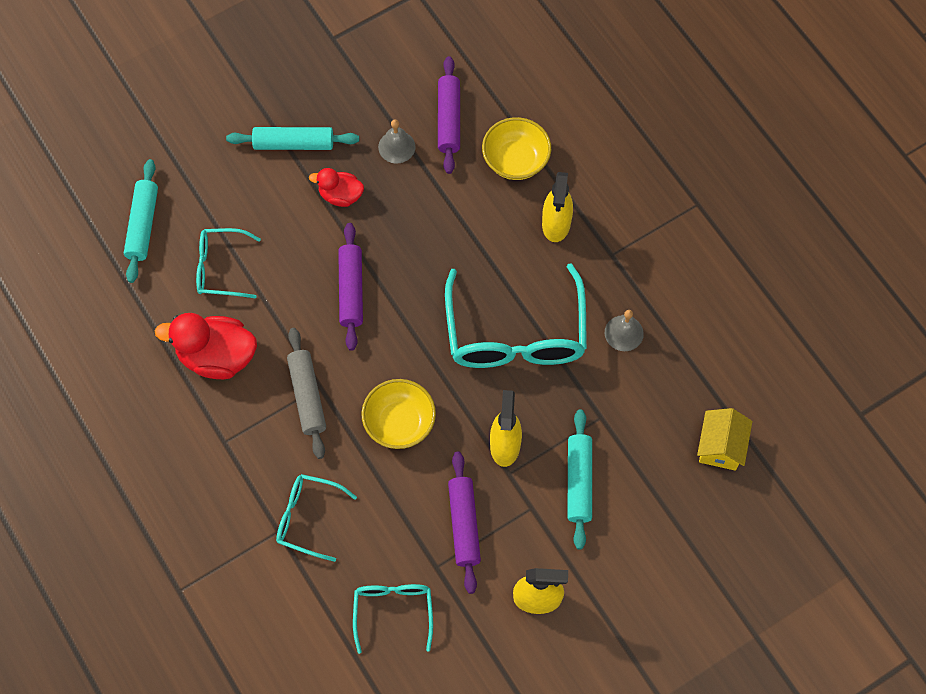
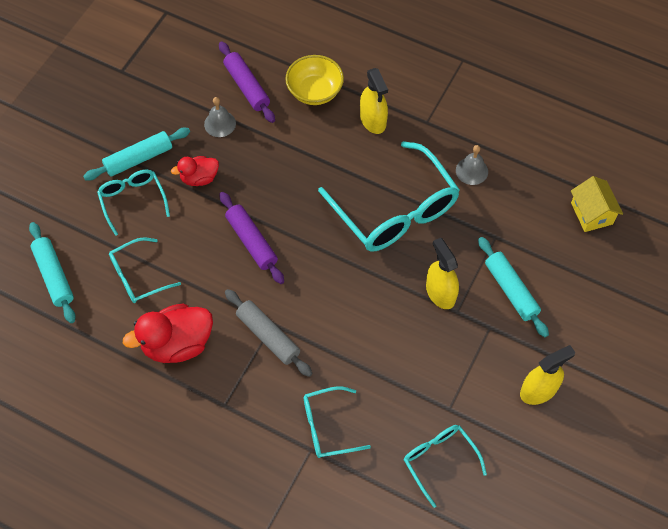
camera: 30 degrees left, 5 degrees down
yellow bowl [361,379,436,449] -> none
purple rolling pin [448,452,481,594] -> none
none -> turquoise glasses [97,170,170,236]

